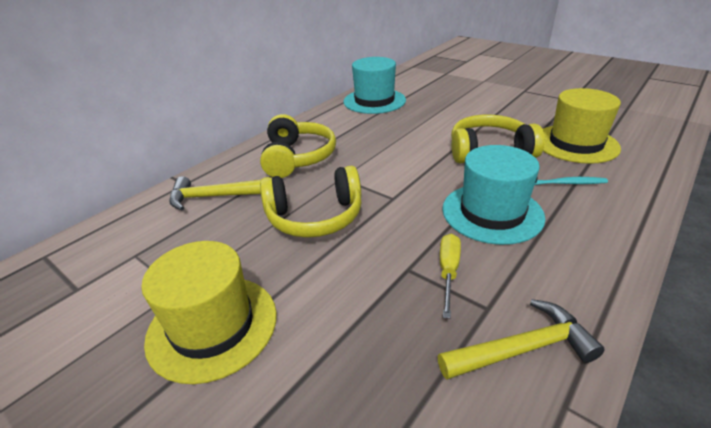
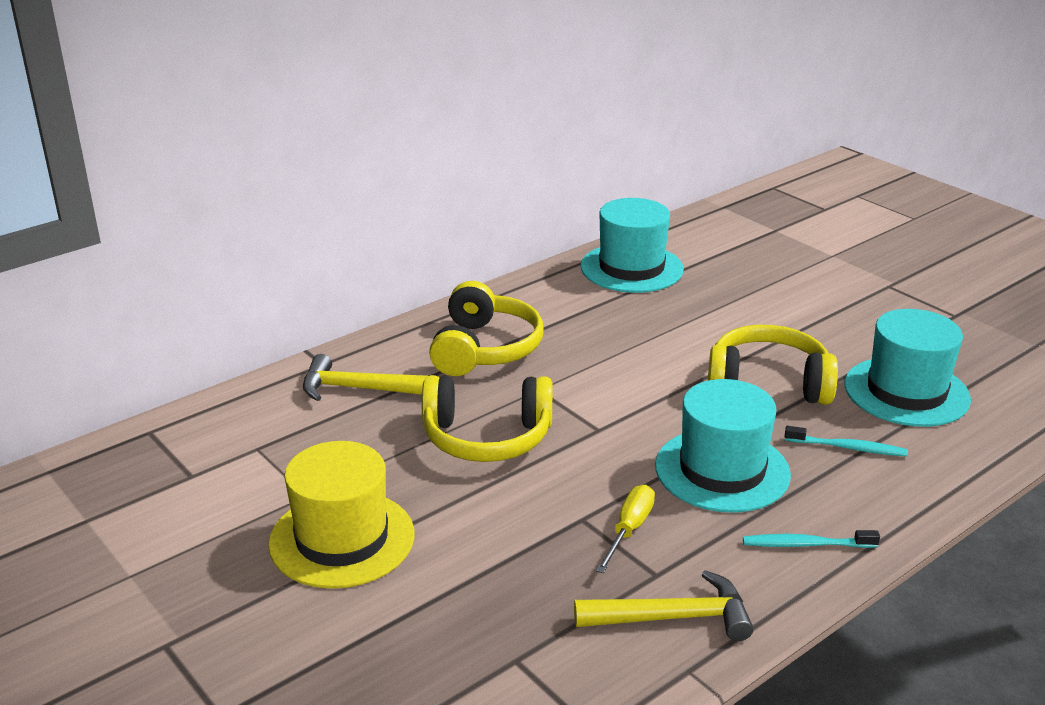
camera: 10 degrees right, 5 degrees down
yellow hat [543,88,621,164] -> turquoise hat [845,309,971,427]
none -> turquoise toothbrush [743,530,880,548]

